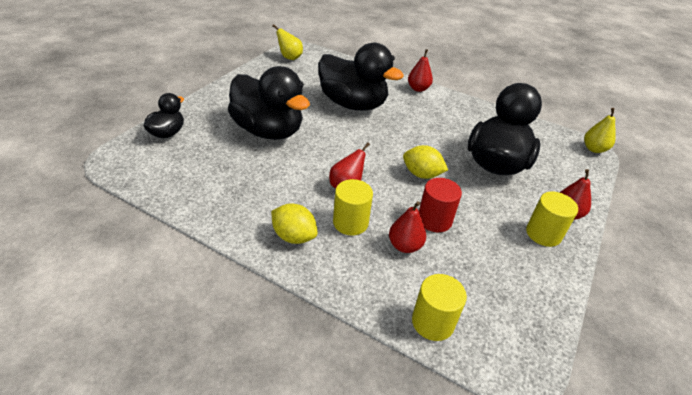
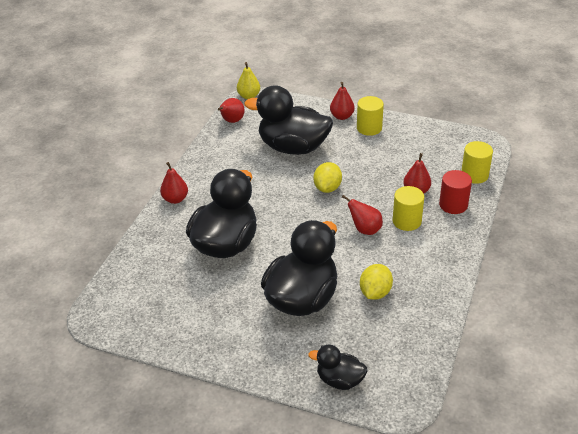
camera: 95 degrees left, 0 degrees up
yellow lemon [271,203,318,244] -> yellow lemon moved to [360,264,393,300]
yellow pear [272,24,303,60] -> none
red cylinder [419,178,462,232] -> red cylinder moved to [439,170,472,214]
none -> red pear [218,98,245,123]

